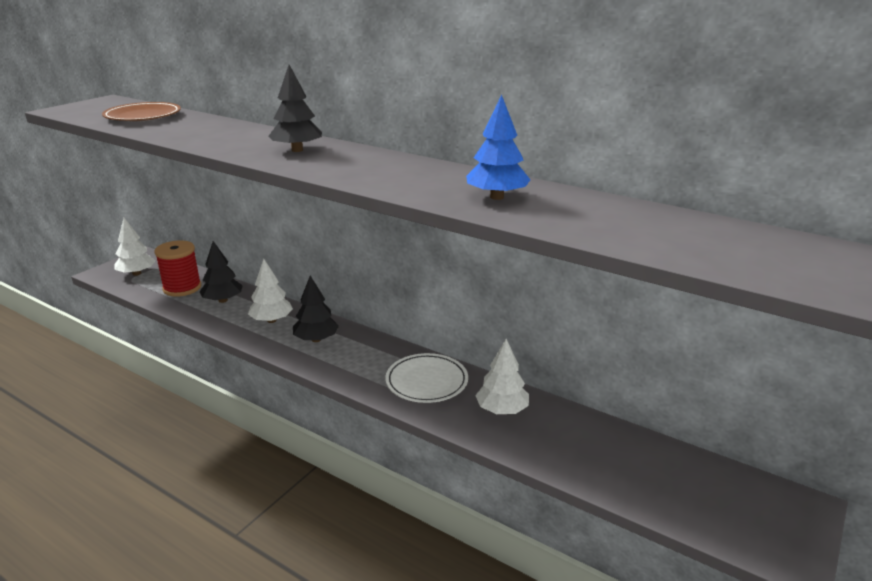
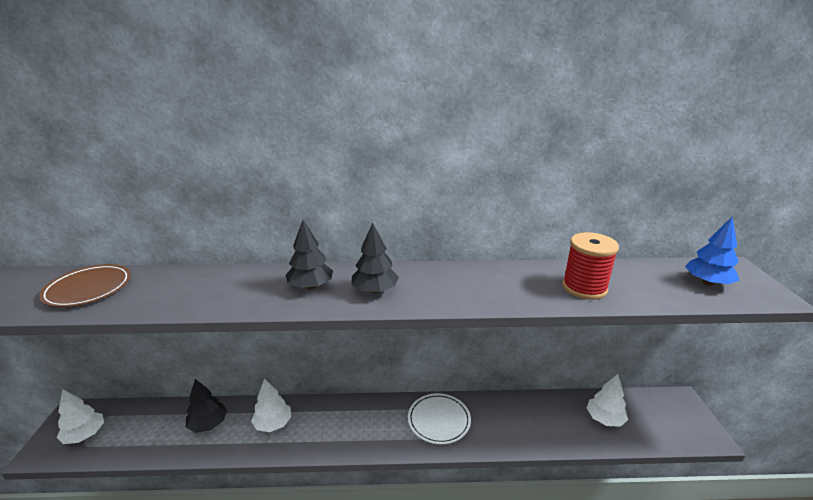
camera: 35 degrees left, 0 degrees up
red spool [154,240,201,297] -> red spool moved to [562,232,619,300]
black tree [293,276,339,342] -> black tree moved to [352,223,399,293]
blue tree [466,95,531,200] -> blue tree moved to [685,217,740,286]
white tree [475,339,529,414] -> white tree moved to [587,374,628,427]

